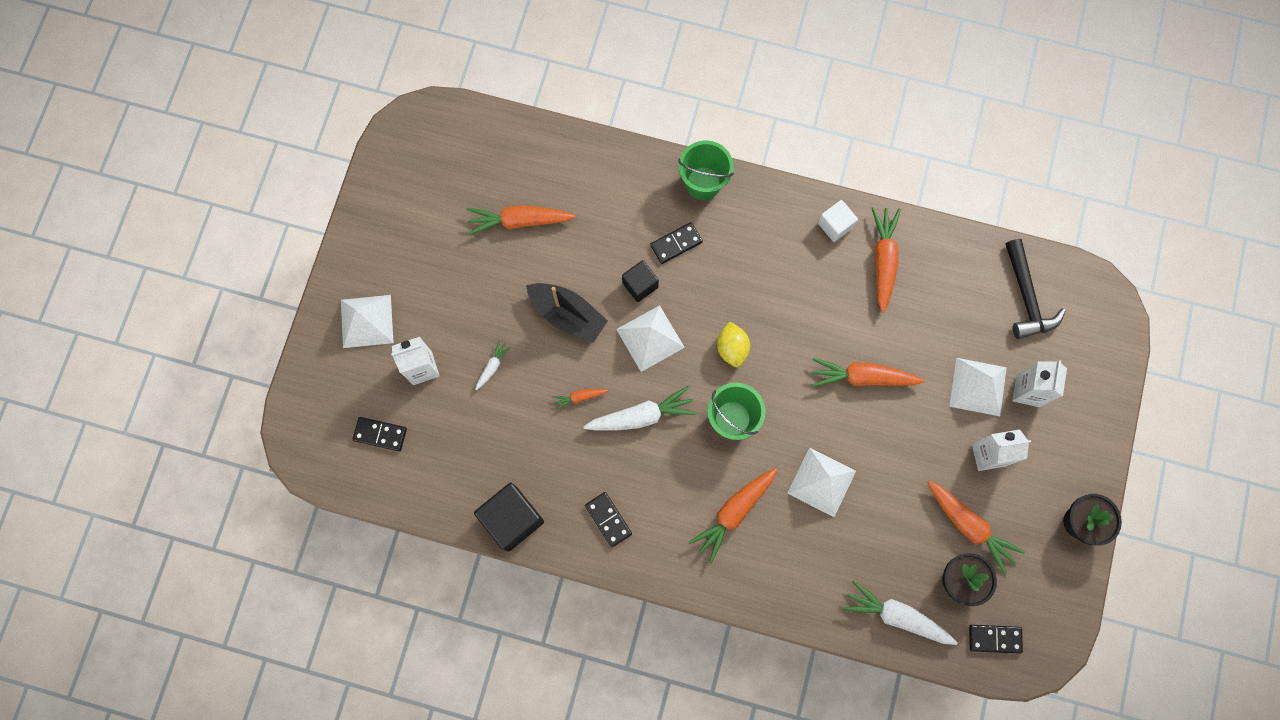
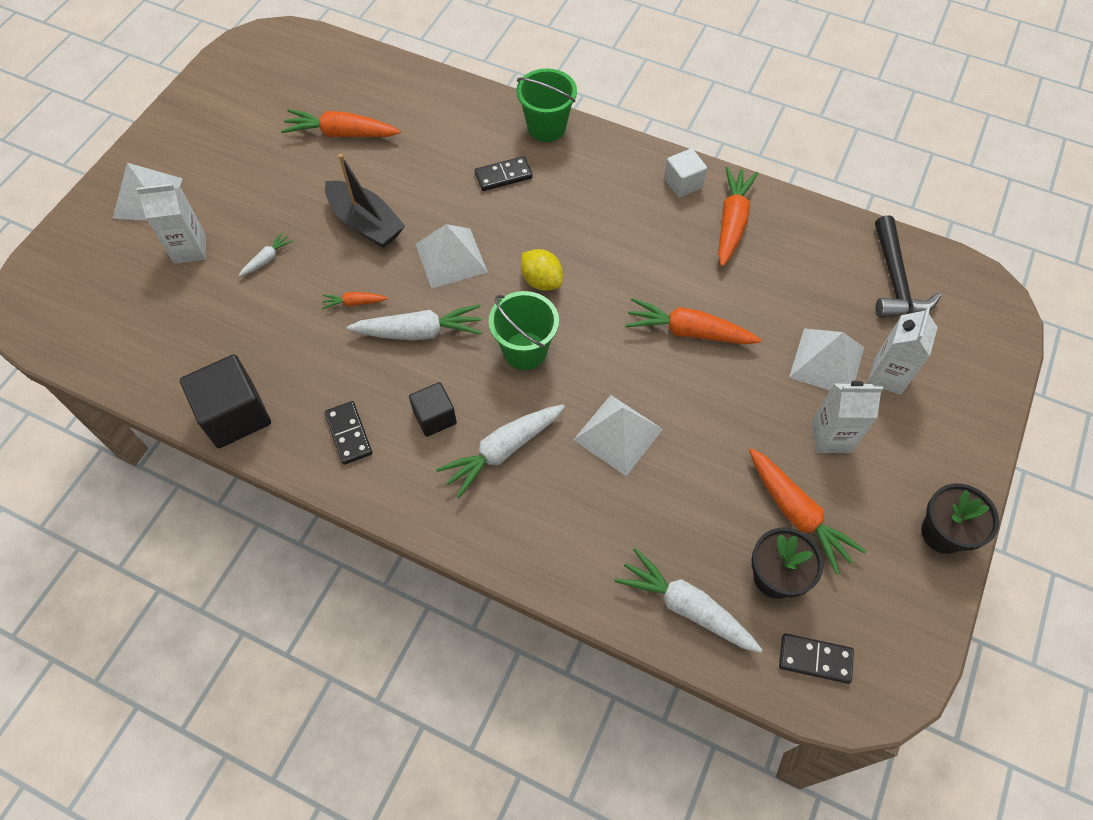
camera: 10 degrees right, 15 degrees down
black domino [352,417,407,451] -> none
black cube [622,260,659,302] -> black cube moved to [409,382,457,437]
orange carrot [688,468,777,563] -> white carrot [436,405,565,498]
yellow lemon [717,321,750,367] -> yellow lemon turned 45 degrees counterclockwise [521,249,563,290]

